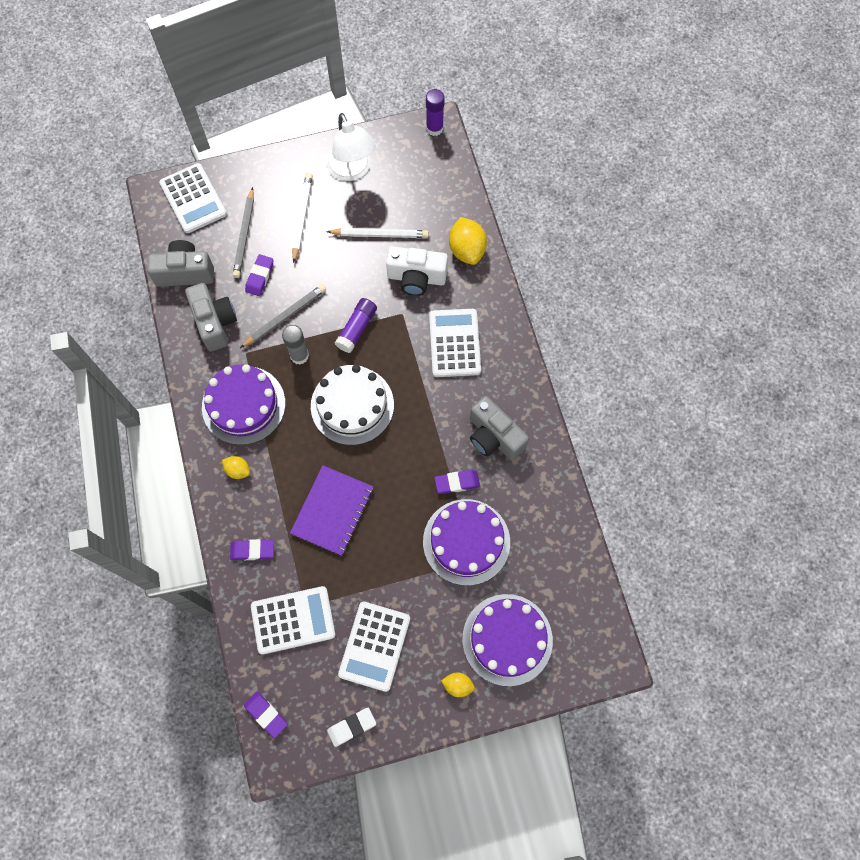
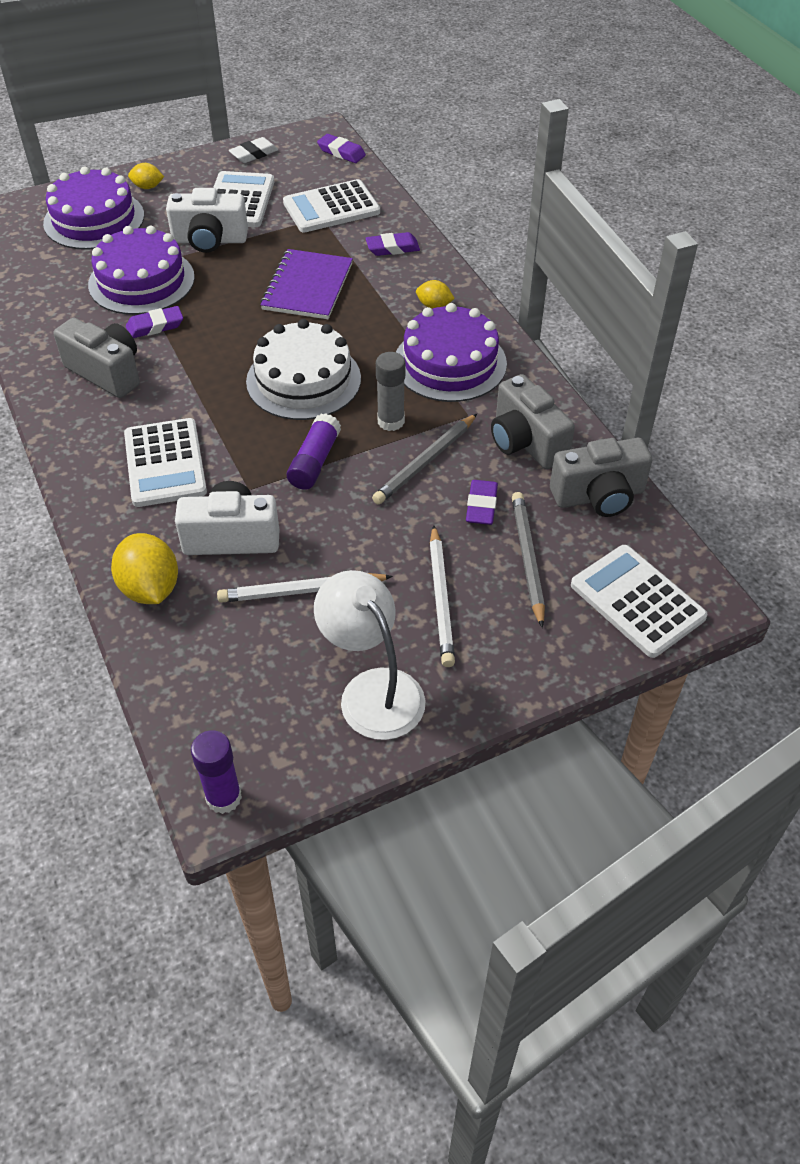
camera: 170 degrees right, 20 degrees down
none -> white camera [166,188,248,253]

